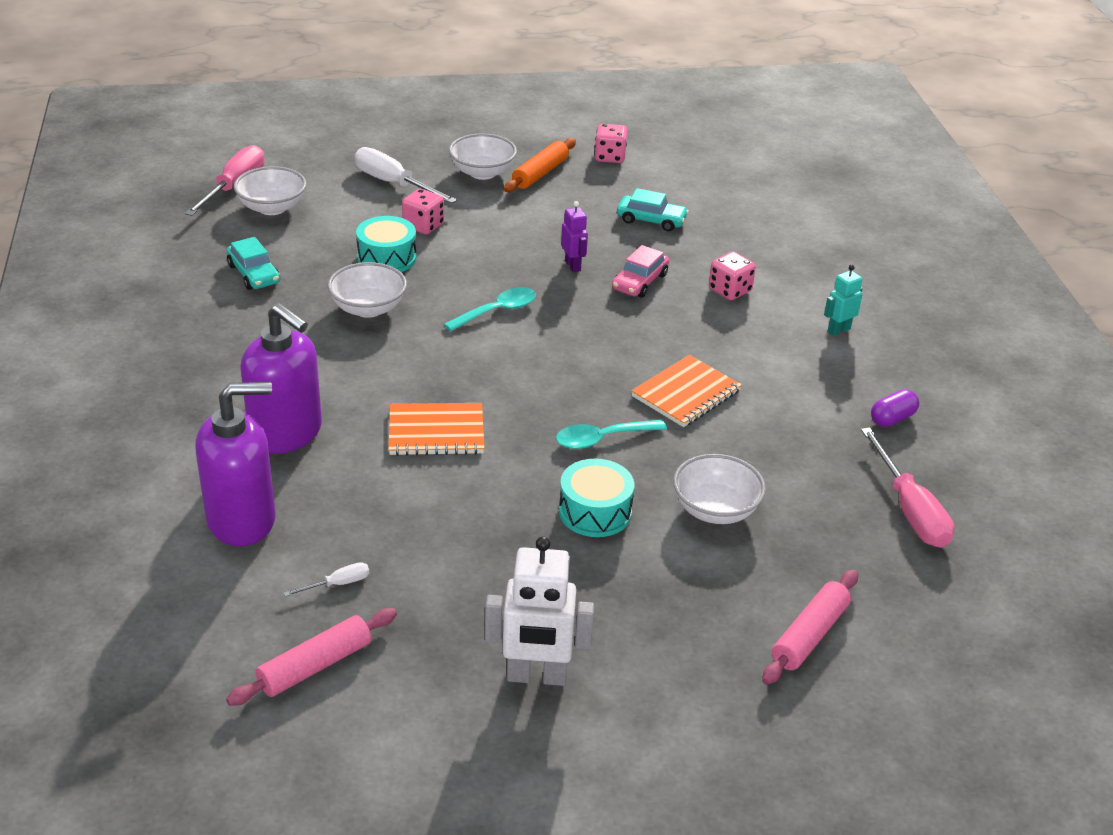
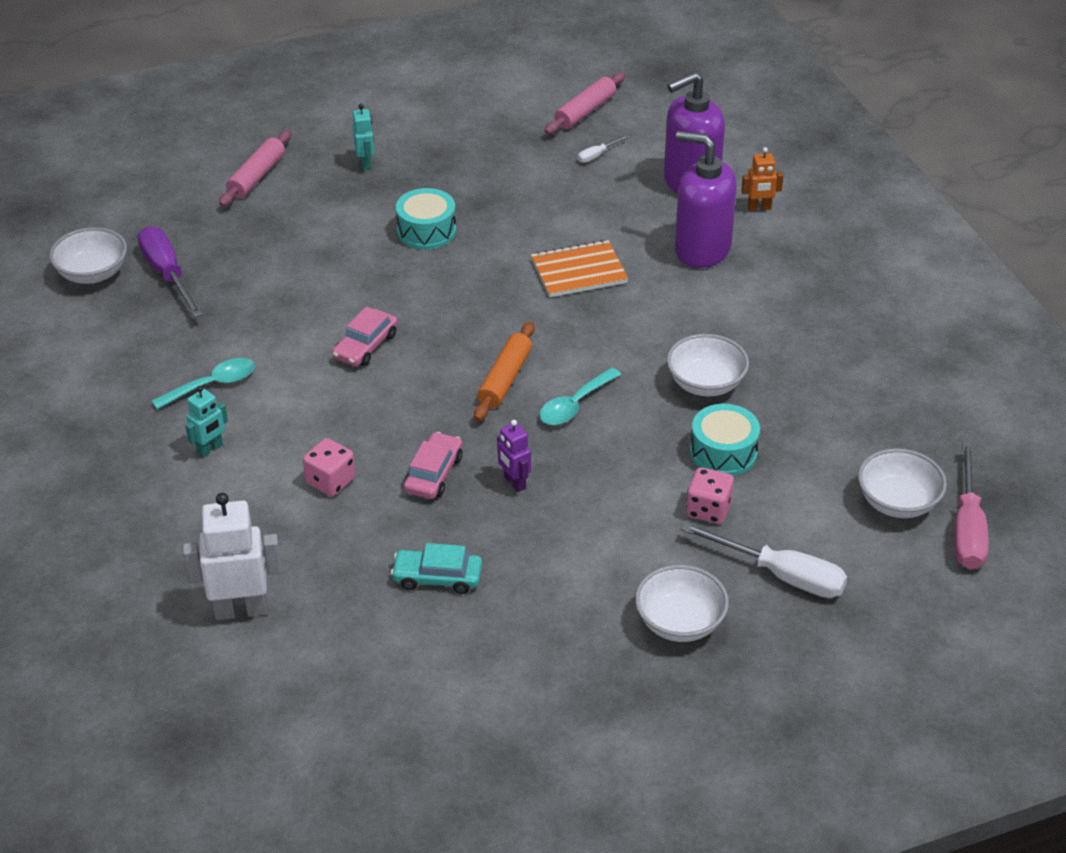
camera: 170 degrees right, 5 degrees up
turquoise car [226,237,280,290] -> none
white robot [485,536,594,686] -> white robot moved to [183,493,282,620]
orange rolling pin [504,138,576,193] -> orange rolling pin moved to [474,321,535,421]
turquoise spoon [556,420,667,449] -> turquoise spoon moved to [151,358,255,409]
pink dice [595,124,627,163] -> none
orange notebook [631,355,742,427] -> pink car [332,306,398,366]
white bowl [673,454,766,524] -> white bowl moved to [49,227,127,284]
pink screwdriver [861,427,954,548] -> purple screwdriver [138,226,203,317]
purple capsule [871,389,919,427] -> none
none -> turquoise robot [353,104,375,170]
none -> orange robot [741,147,784,211]

